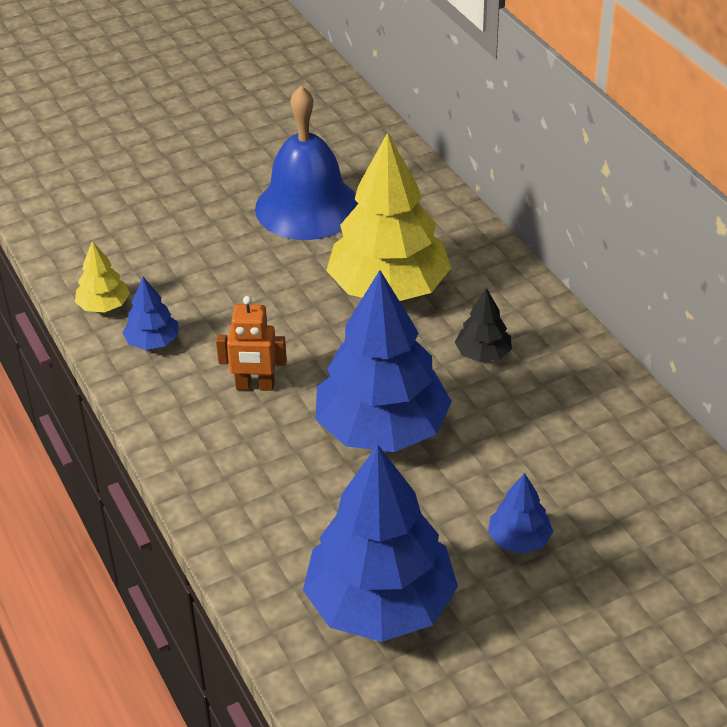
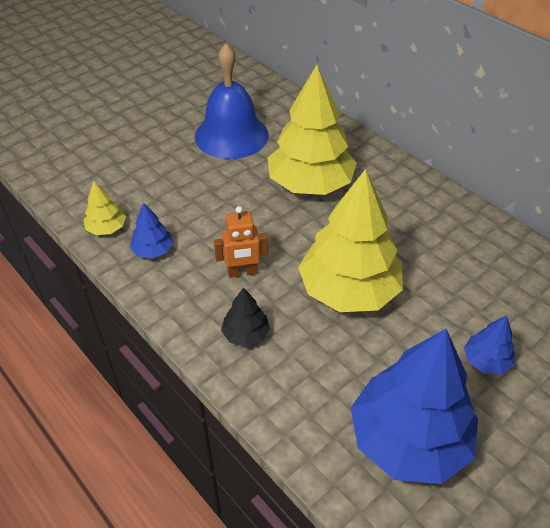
camera: 15 degrees left, 5 degrees up
blue tree [315,270,452,452] -> yellow tree [298,169,403,312]
black tree [455,288,512,362] -> black tree moved to [221,288,270,347]

